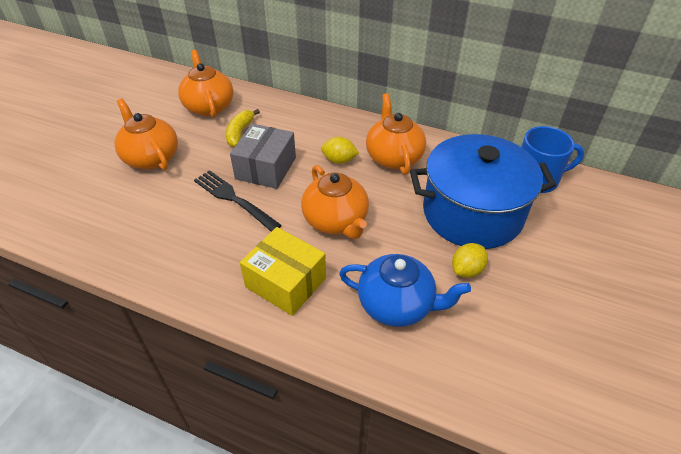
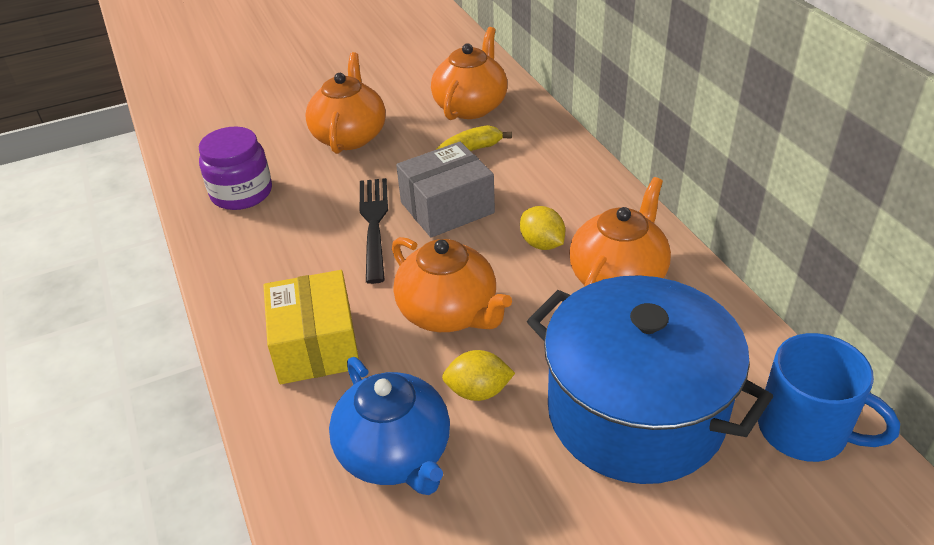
camera: 45 degrees right, 5 degrees down
orange teapot [301,165,369,239] -> orange teapot turned 60 degrees counterclockwise [392,237,512,332]
yellow lemon [452,243,488,278] -> yellow lemon moved to [442,350,515,401]
none -> purple jar [199,127,272,210]

